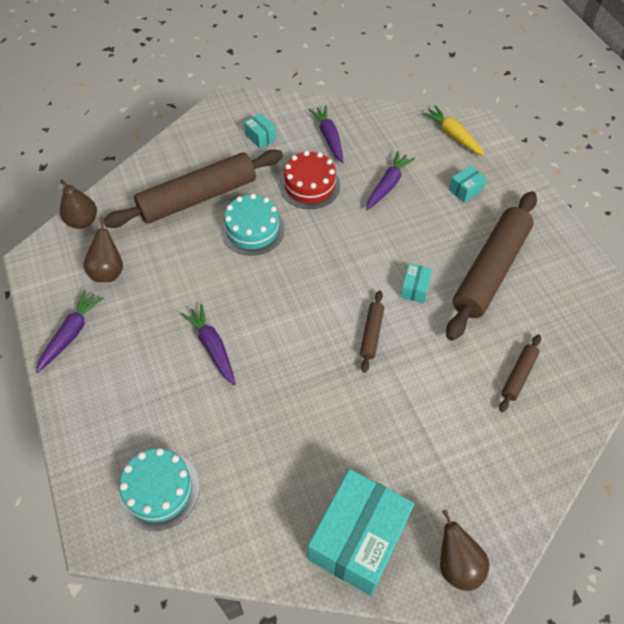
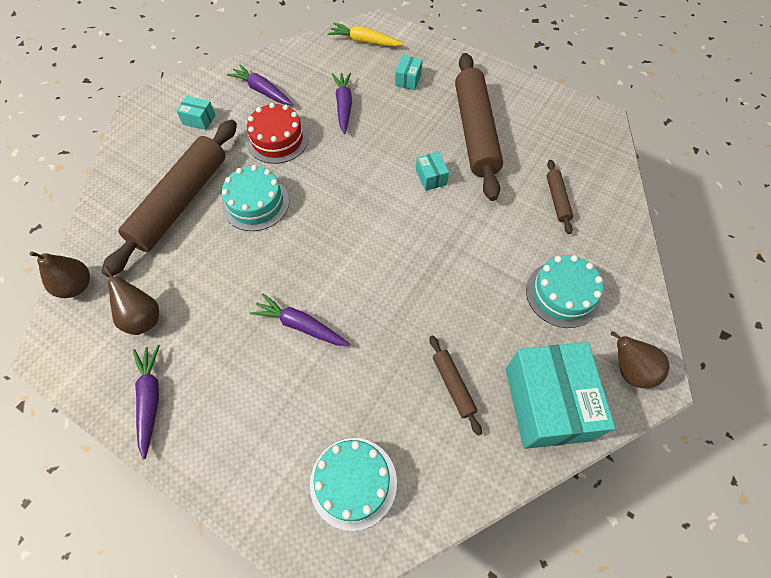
camera: 35 degrees left, 5 degrees up
brown rolling pin [360,291,384,373] -> brown rolling pin moved to [429,335,482,436]
none -> turquoise cake [526,255,603,328]

